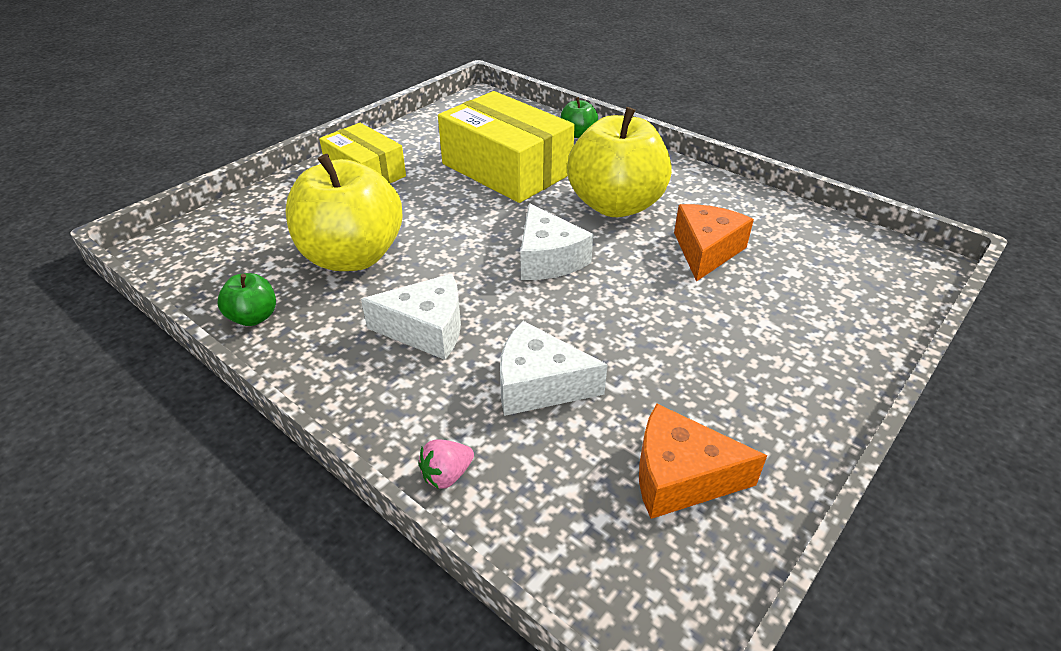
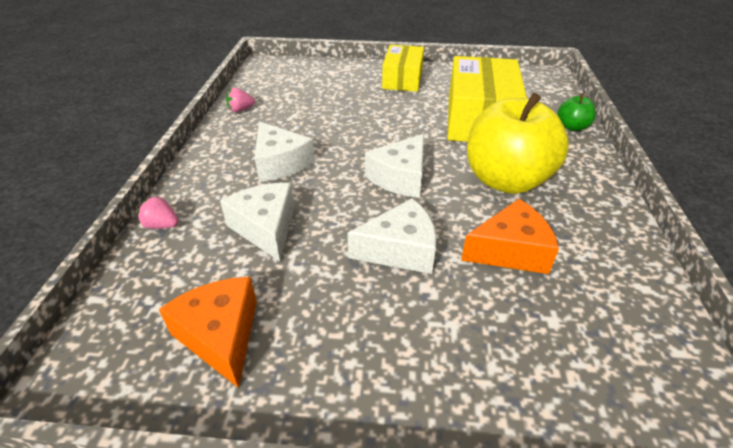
camera: 55 degrees right, 0 degrees up
green apple [217,273,276,326] -> pink strawberry [226,88,255,112]
yellow apple [286,154,403,271] -> none
none -> white cheese [347,198,436,274]

